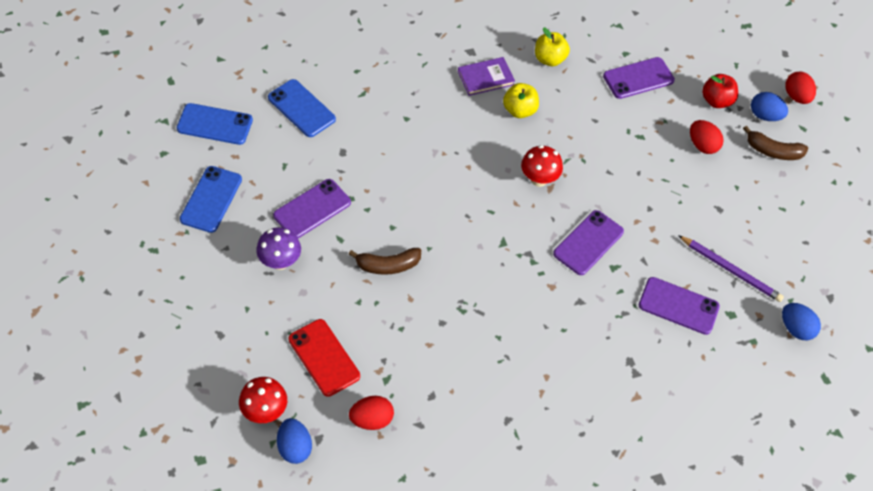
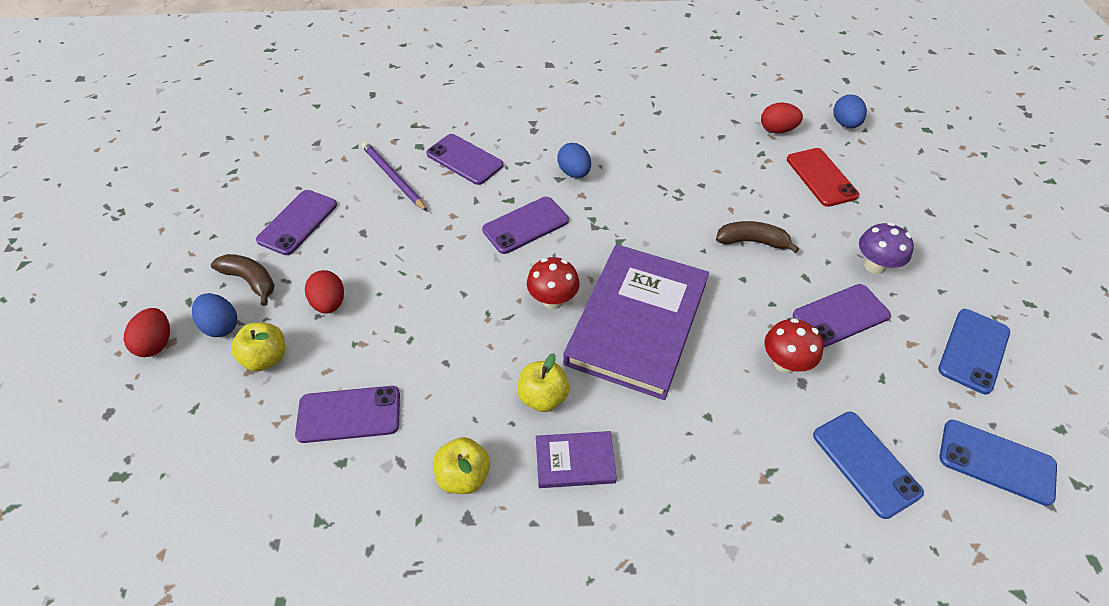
camera: 160 degrees left, 5 degrees down
red mushroom [239,377,287,423] -> red mushroom moved to [765,318,824,374]
red apple [702,74,738,108] -> yellow apple [231,323,285,372]
blue egg [782,303,821,340] -> blue egg moved to [557,143,591,178]
none -> purple phone [256,190,337,255]
none -> purple book [563,244,709,400]

